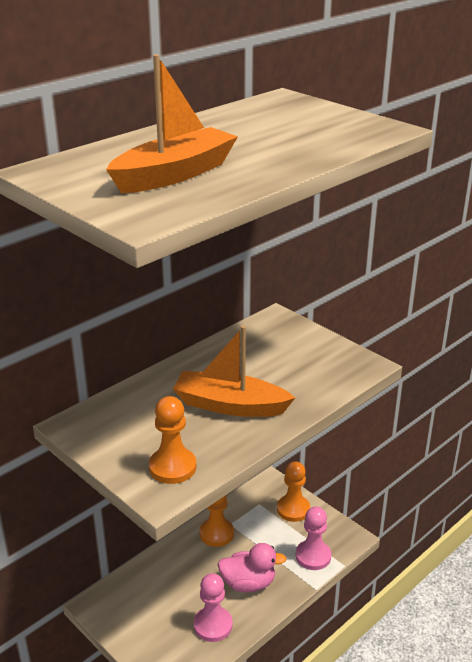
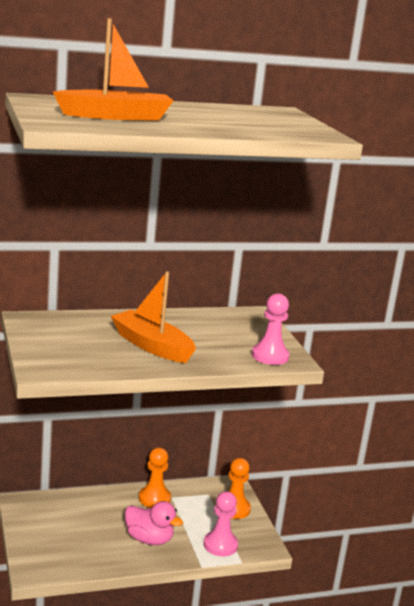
camera: 25 degrees right, 10 degrees down
orange pawn [149,396,196,484] -> none
pink pawn [194,573,233,642] -> pink pawn moved to [252,293,290,365]

